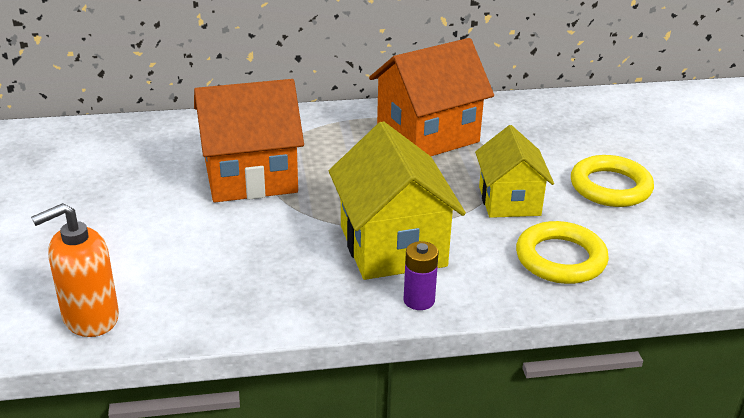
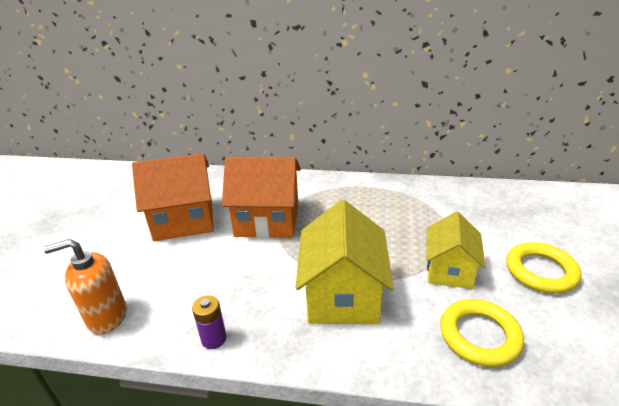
camera: 20 degrees right, 0 degrees up
orange house [369,38,494,156] -> orange house moved to [132,153,214,241]
purple battery [403,241,438,310] -> purple battery moved to [192,295,226,349]

